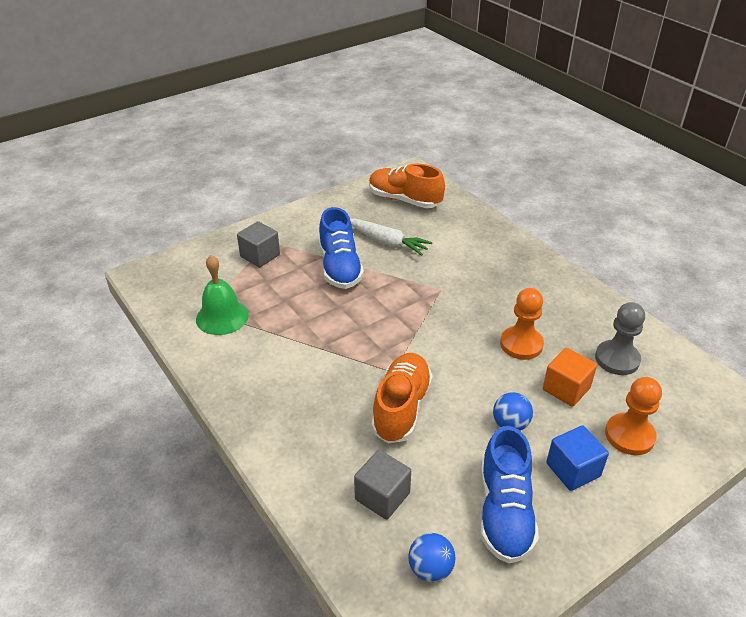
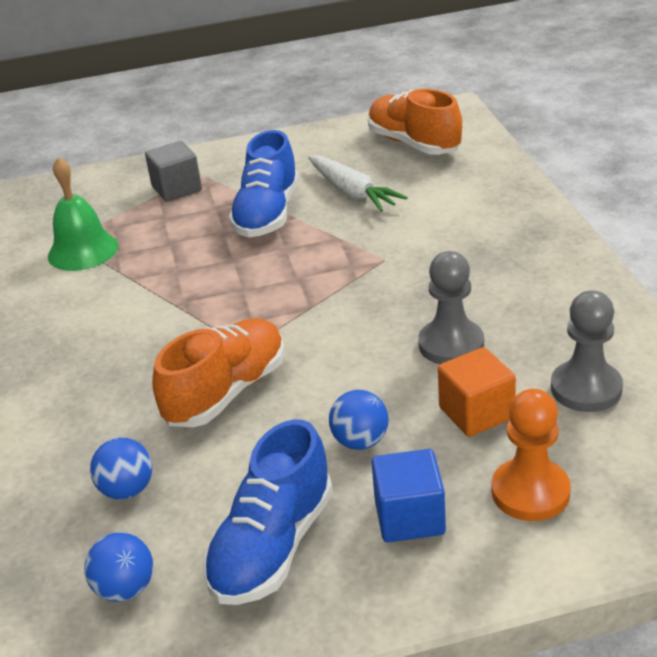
camera: 25 degrees right, 5 degrees down
grey cube [354,450,411,520] -> blue ball [90,438,152,499]
orange pawn [500,288,544,360] -> grey pawn [418,251,484,364]

